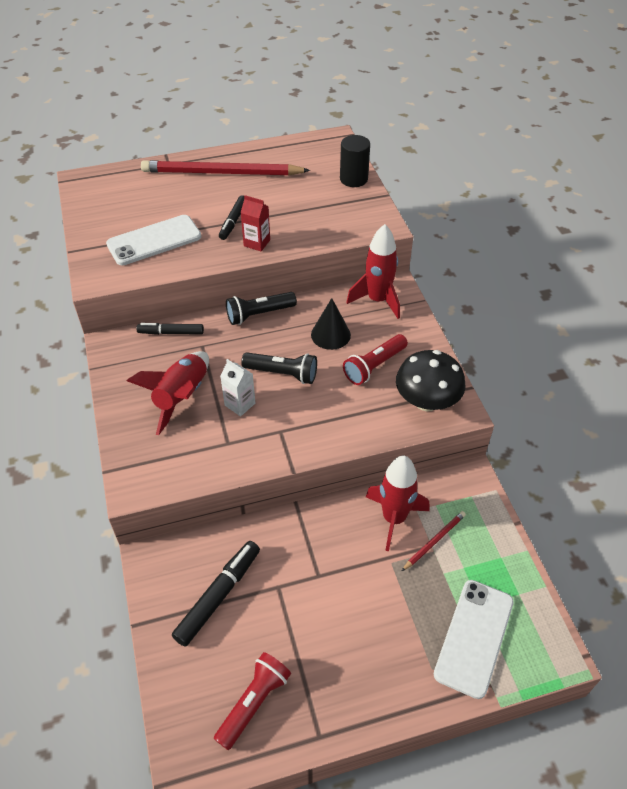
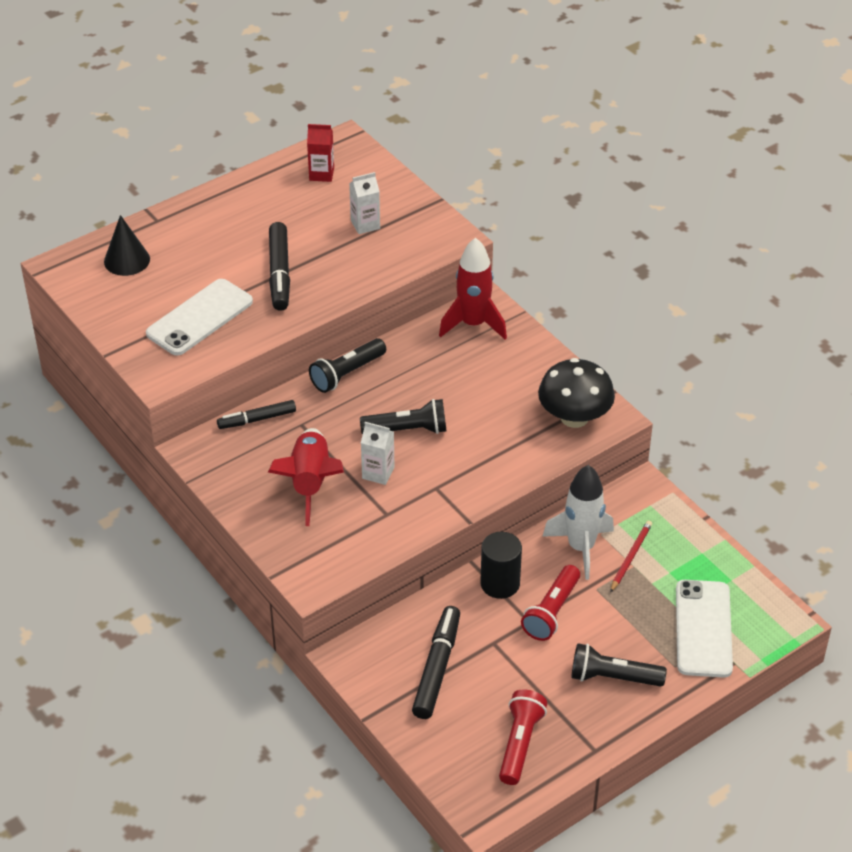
camera: 20 degrees left, 5 degrees down
red pencil [141,160,310,176] -> none
black marker [219,195,244,240] -> black marker [269,222,290,311], size x1.53
red carton [240,195,270,251] -> red carton moved to [307,124,334,182]
black cone [311,298,351,350] -> black cone moved to [104,215,150,276]
black cylinder [340,135,370,187] -> black cylinder moved to [480,532,522,599]
red flashlight [343,334,408,385] -> red flashlight moved to [521,565,580,641]
red rocket [366,456,429,551] -> white rocket [542,465,614,580]
none -> white carton [349,172,380,234]
none -> black flashlight [572,643,667,687]

